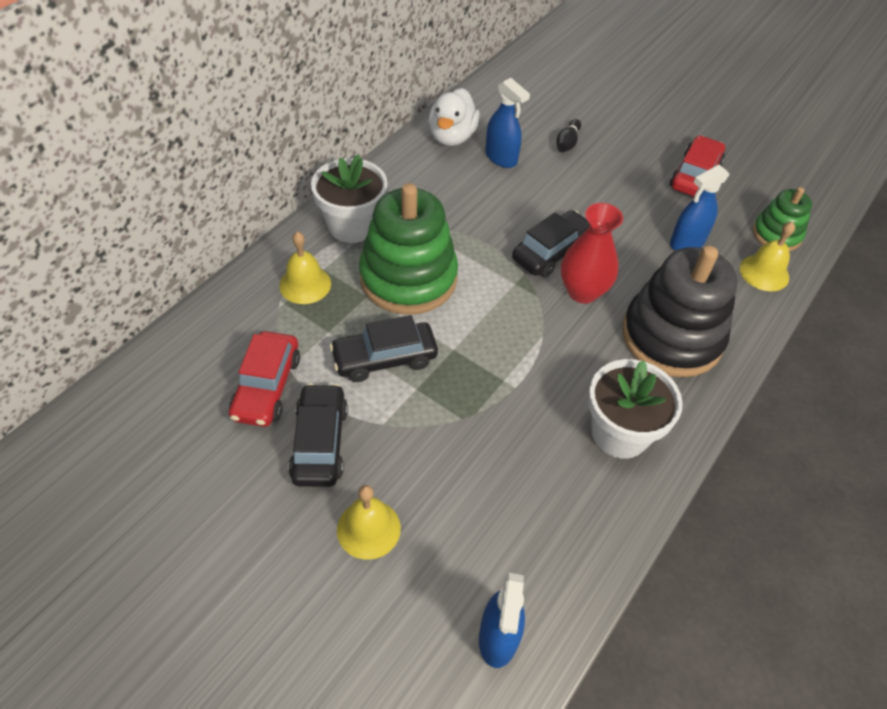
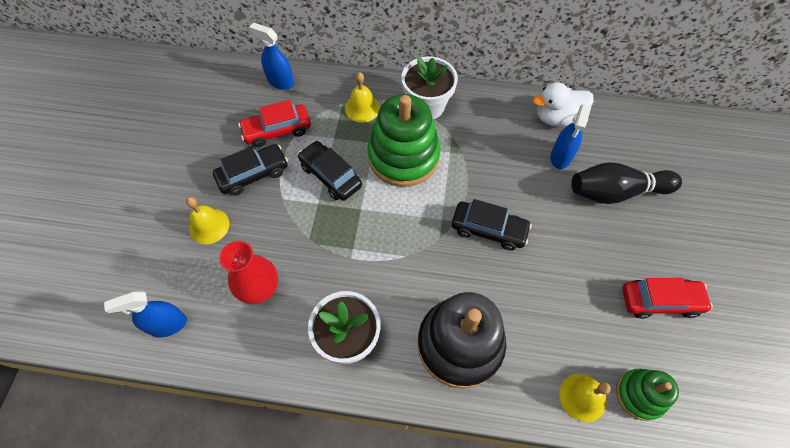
camera: 65 degrees right, 10 degrees up
black bowling pin [556,119,581,152] -> black bowling pin [571,162,682,204], size x2.21
red vase [561,203,623,303] -> red vase moved to [219,241,278,304]
blue spray bottle [670,165,730,251] -> blue spray bottle moved to [249,23,294,90]

